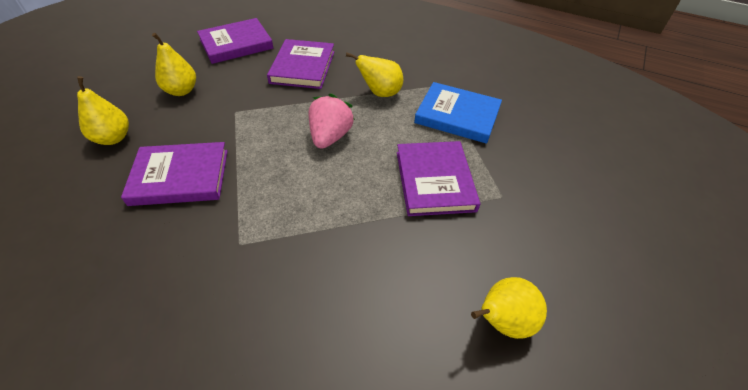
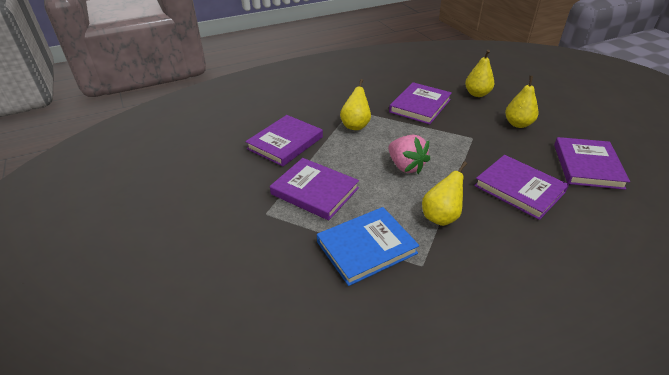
camera: 130 degrees right, 10 degrees down
yellow pear [471,277,547,339] -> yellow pear moved to [340,79,371,130]
none -> purple book [245,115,323,167]

